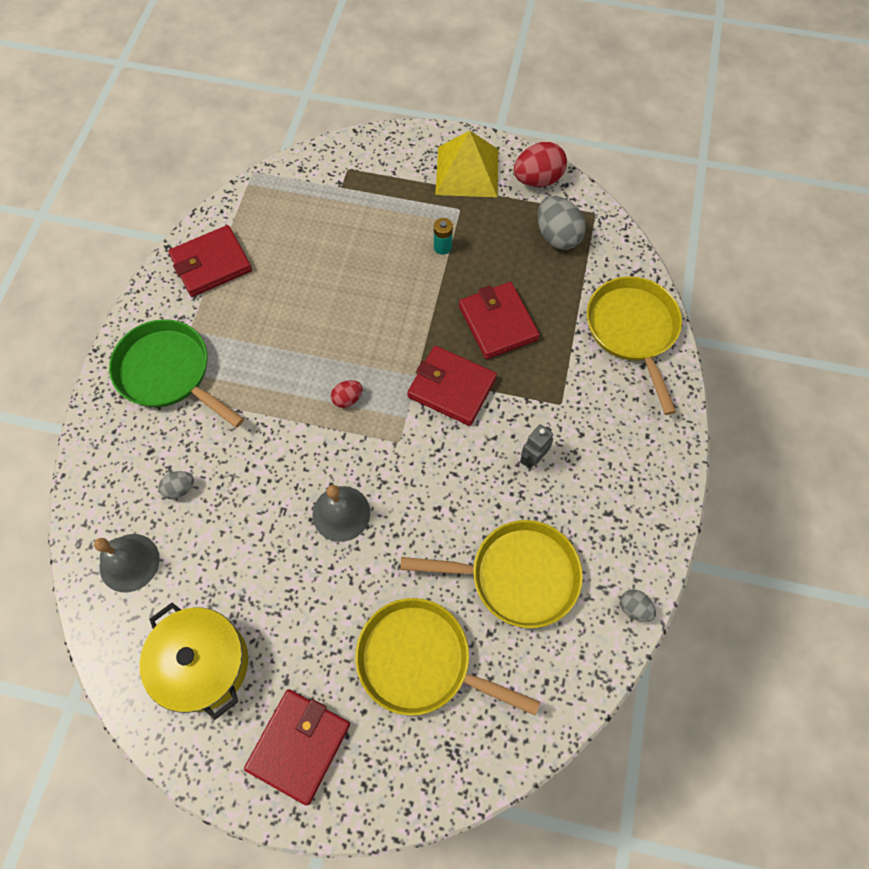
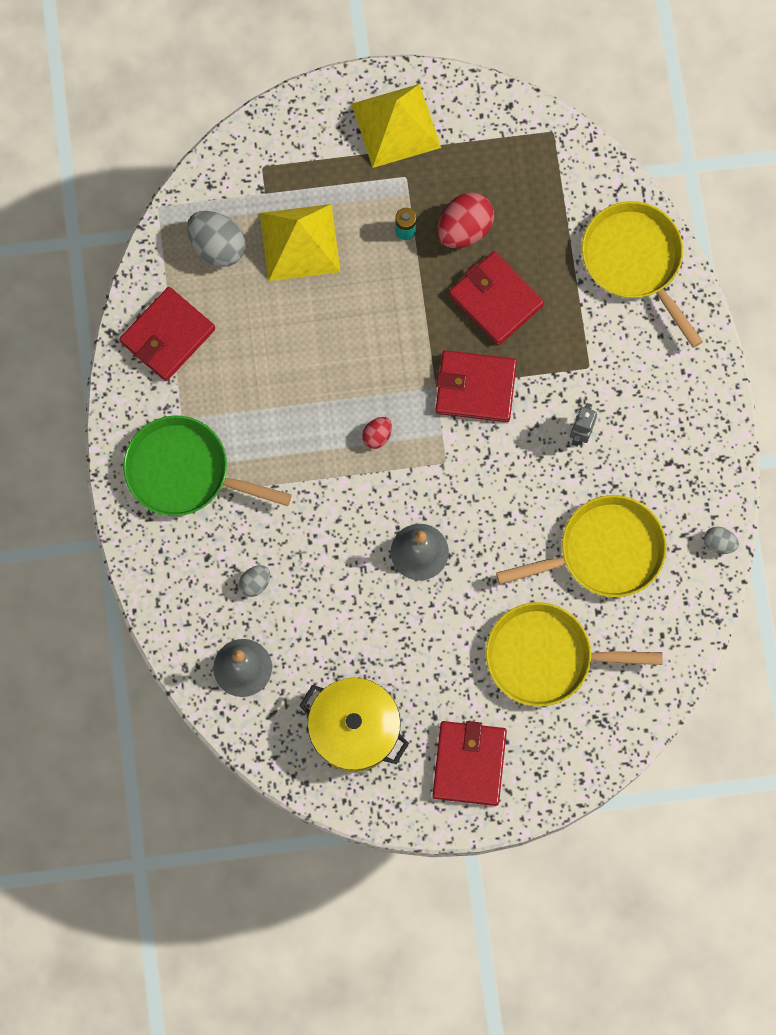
camera: 20 degrees left, 10 degrees up
red egg [514,142,567,187] -> red egg moved to [437,192,494,248]
grey egg [537,196,586,250] -> grey egg moved to [187,211,246,267]
none -> yellow pyramid [260,204,341,281]

